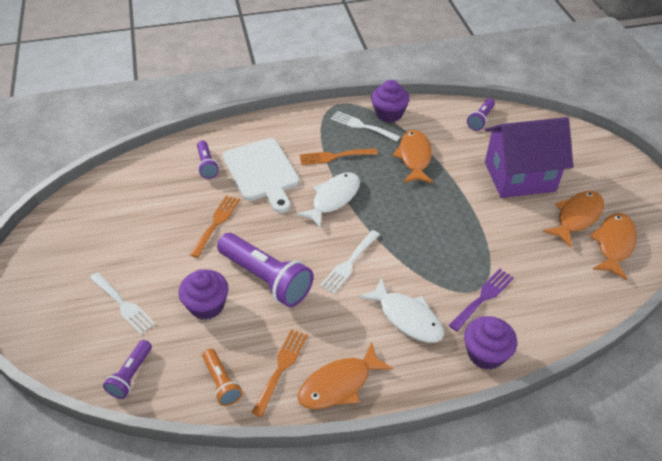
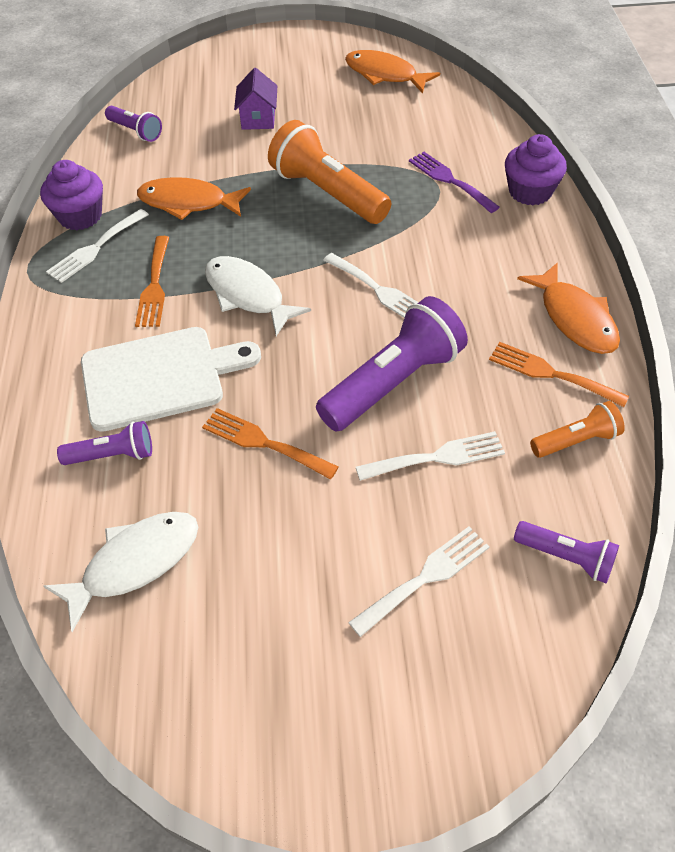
camera: 80 degrees left, 5 degrees up
purple cupcake [179,269,228,320] -> white fork [356,431,505,481]
white fish [359,277,444,343] -> white fish moved to [44,512,198,632]
purple house [485,117,573,198] -> purple house [234,68,277,130], size x0.47
orange fish [543,191,604,247] -> none
none -> orange flashlight [268,120,391,224]

